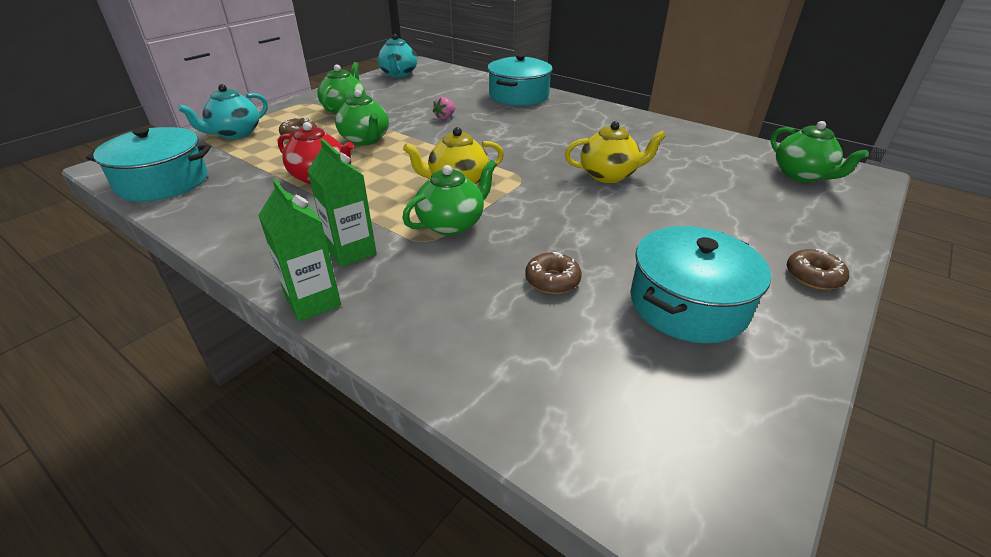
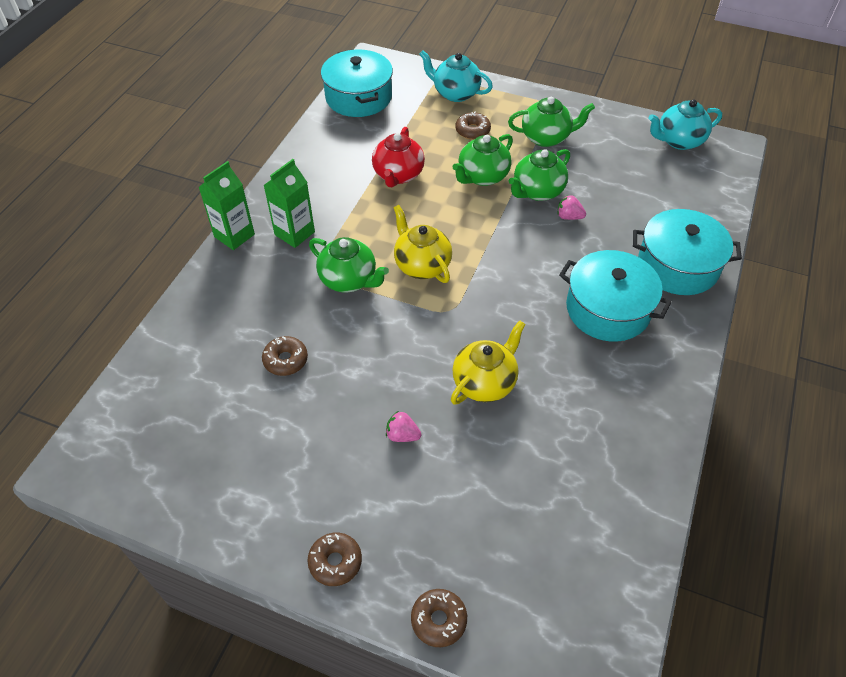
camera: 75 degrees right, 15 degrees up
yellow teapot [565,121,666,183] -> yellow teapot turned 120 degrees counterclockwise [451,320,525,405]
turquoise pot [630,226,771,343] -> turquoise pot moved to [559,250,672,342]
green teapot [771,121,869,182] -> green teapot moved to [509,149,570,201]
none -> pink strawberry [386,411,422,442]
none -> brown donut [411,589,467,647]

